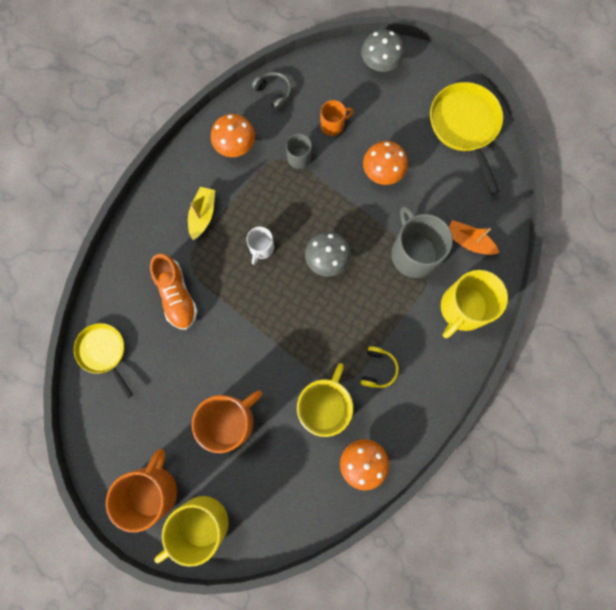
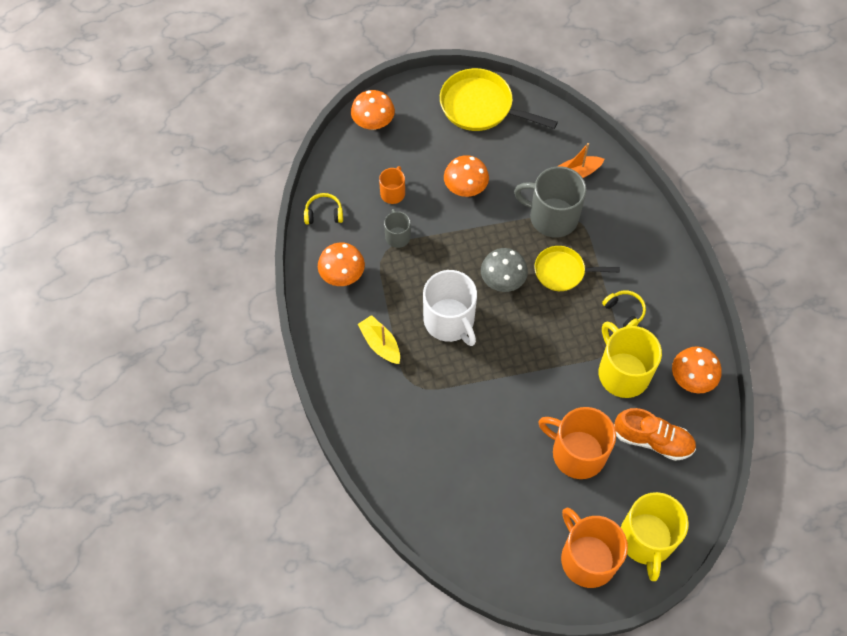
camera: 50 degrees left, 15 degrees down
yellow pan [74,323,133,398] -> yellow pan moved to [534,246,620,291]
orange shoe [150,254,198,330] -> orange shoe moved to [614,408,696,461]
orange mug [192,390,262,453] -> orange mug turned 60 degrees counterclockwise [538,407,616,479]
white mug [247,227,274,265] -> white mug [423,270,477,346], size x1.93
grey headphones [252,72,291,110] -> yellow headphones [304,193,343,224]
grey mushroom [361,29,404,72] -> orange mushroom [351,90,395,130]
yellow mug [441,270,508,338] -> none

